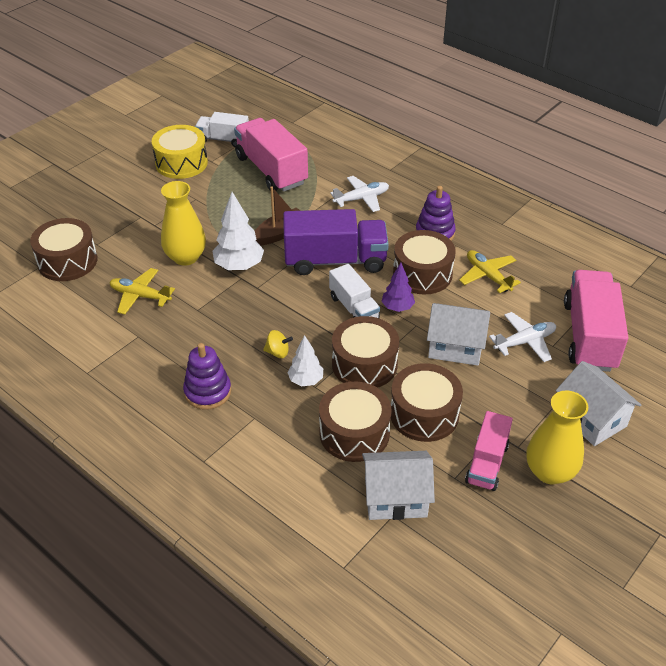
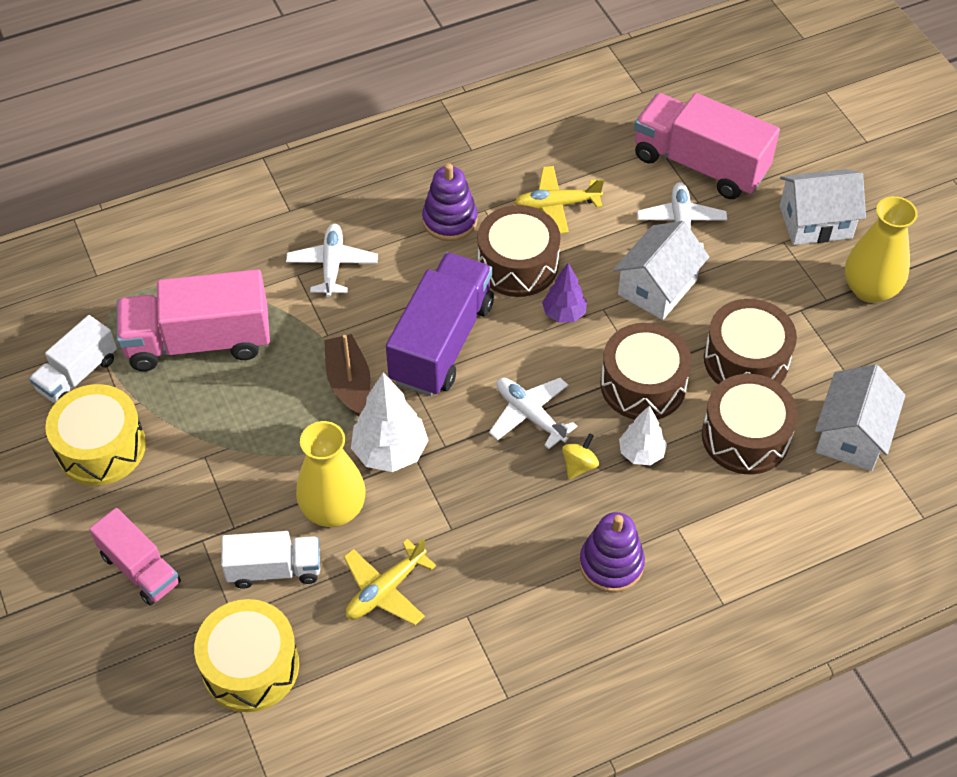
camera: 65 degrees left, 10 degrees up
brown drum [30,218,98,281] -> yellow drum [194,599,299,712]
white truck [329,264,380,318] -> white truck moved to [221,531,320,589]
pink truck [465,411,513,491] -> pink truck moved to [89,508,181,606]
none -> white plane [489,378,577,449]

